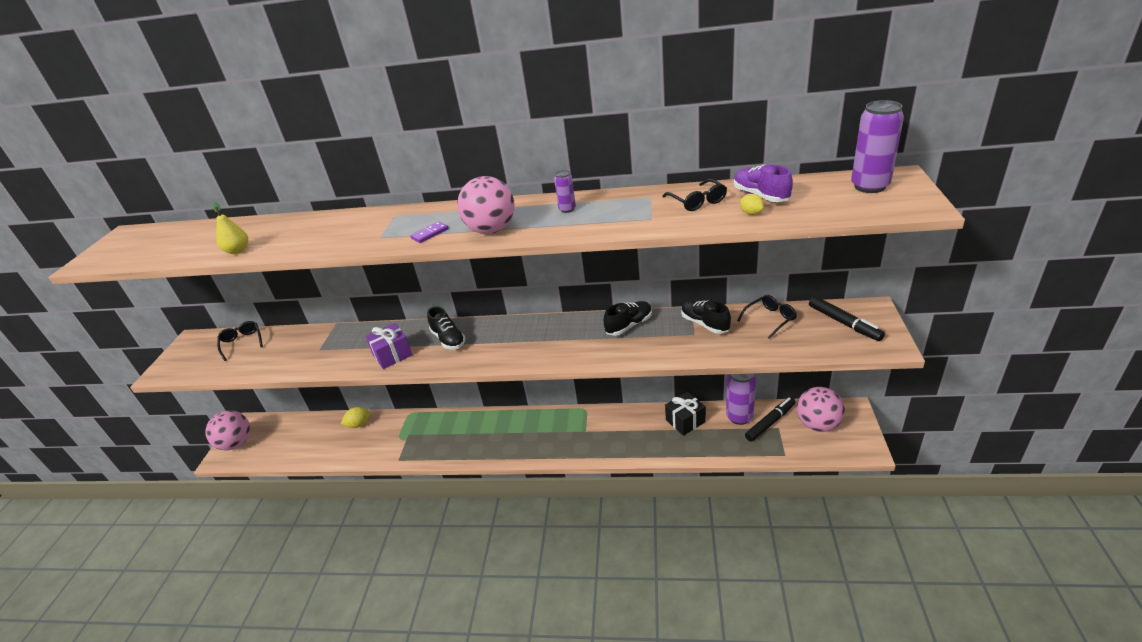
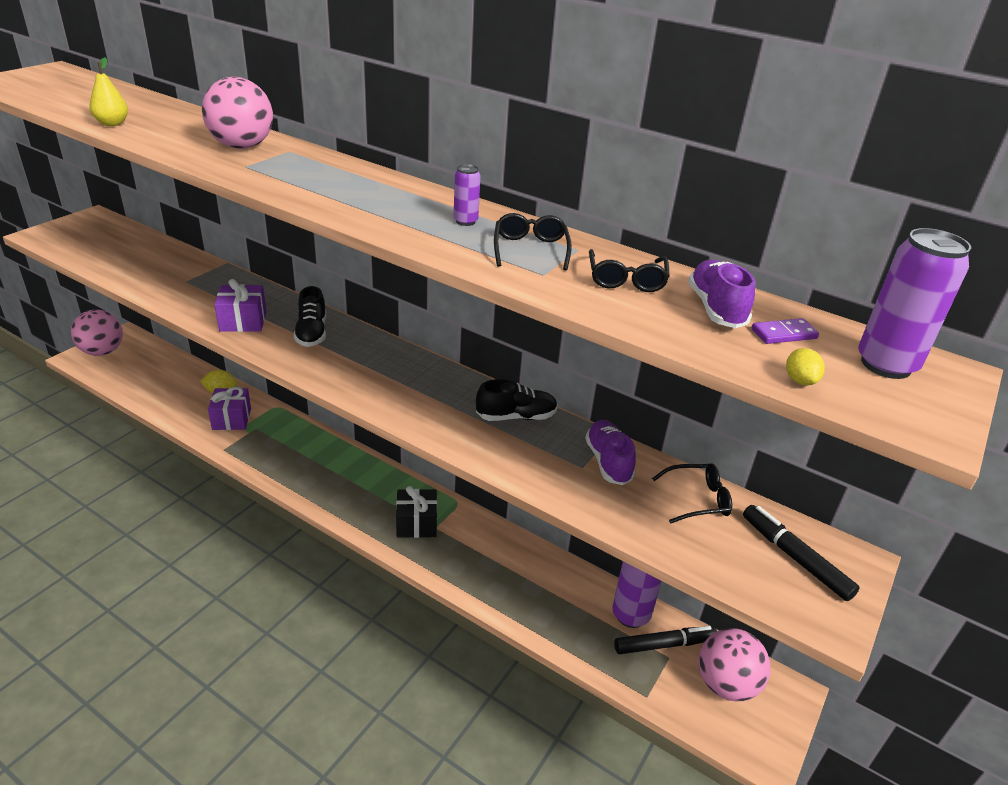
camera: 20 degrees right, 0 degrees up
black glasses [217,321,263,361] -> black glasses moved to [494,213,572,270]
purple domino [410,221,449,243] -> purple domino moved to [751,318,819,344]
pink ball [457,176,515,234] -> pink ball moved to [202,77,273,149]
black gift [665,392,706,436] -> black gift moved to [396,486,437,538]
black shoe [681,300,731,334] -> purple shoe [585,420,636,485]
yellow lemon [740,194,764,215] -> yellow lemon moved to [786,348,825,385]
black marker [809,296,885,341] -> black marker turned 150 degrees clockwise [743,505,860,601]
none -> purple gift [208,387,251,430]

